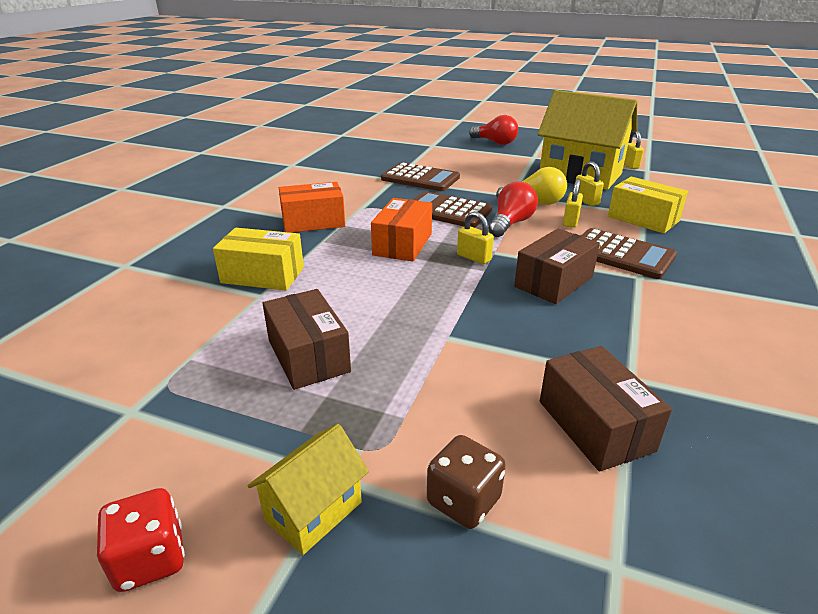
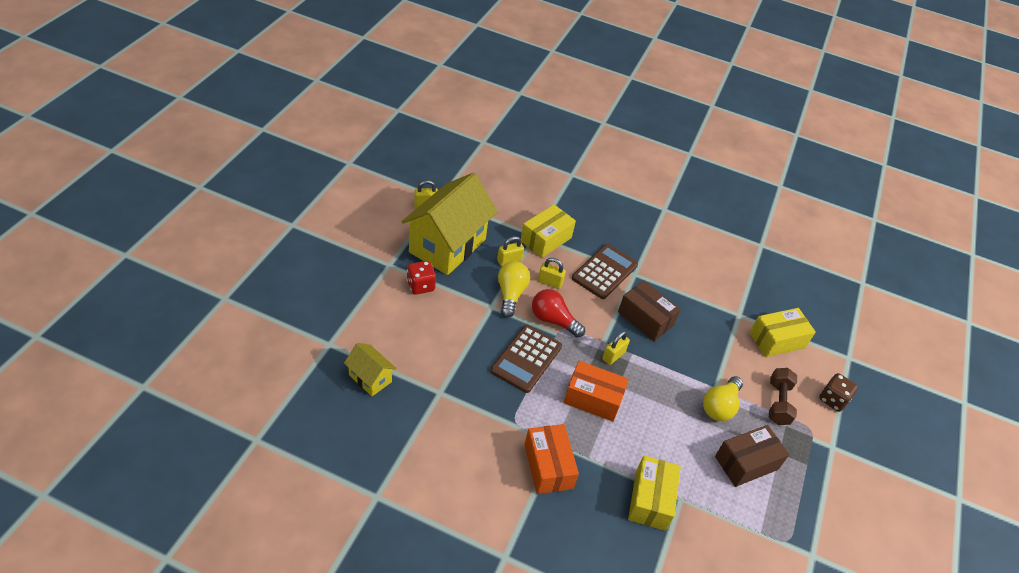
camera: 95 degrees left, 15 degrees up
red dice [97,488,185,592] -> red dice moved to [406,261,436,295]
yellow house [247,424,369,555] -> yellow house moved to [344,343,396,396]
brown calculator [381,162,460,191] -> none
red light bulb [469,115,518,145] -> none
brown box [540,346,672,472] -> yellow box [749,308,816,357]
none -> yellow light bulb [703,376,743,421]
none -> brown dumbbell [769,368,797,425]

